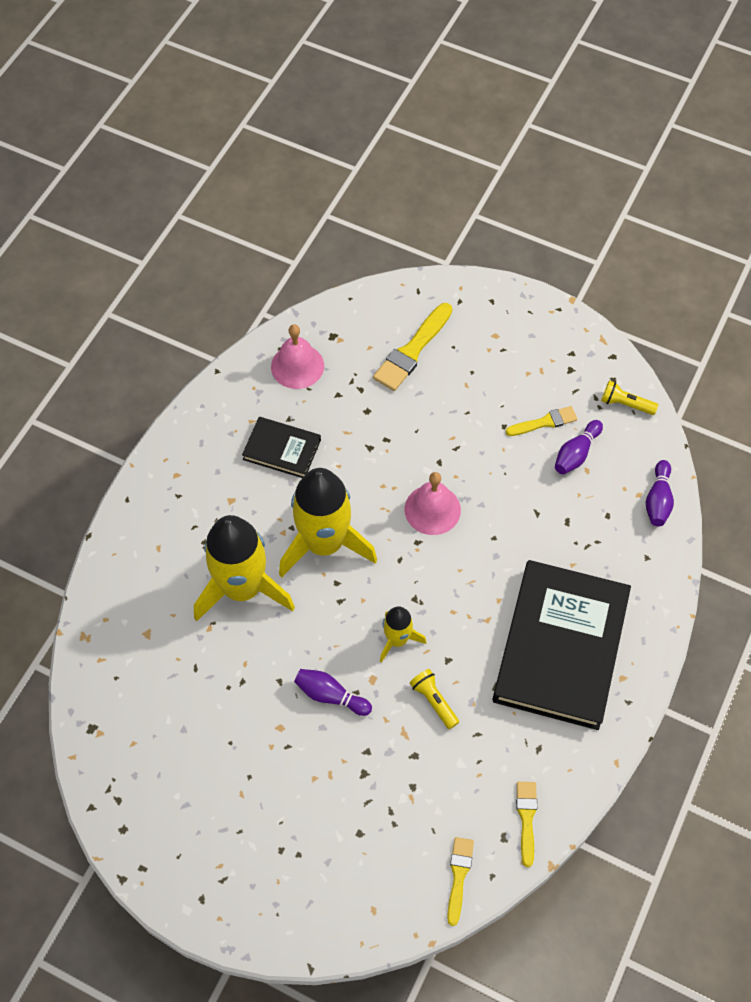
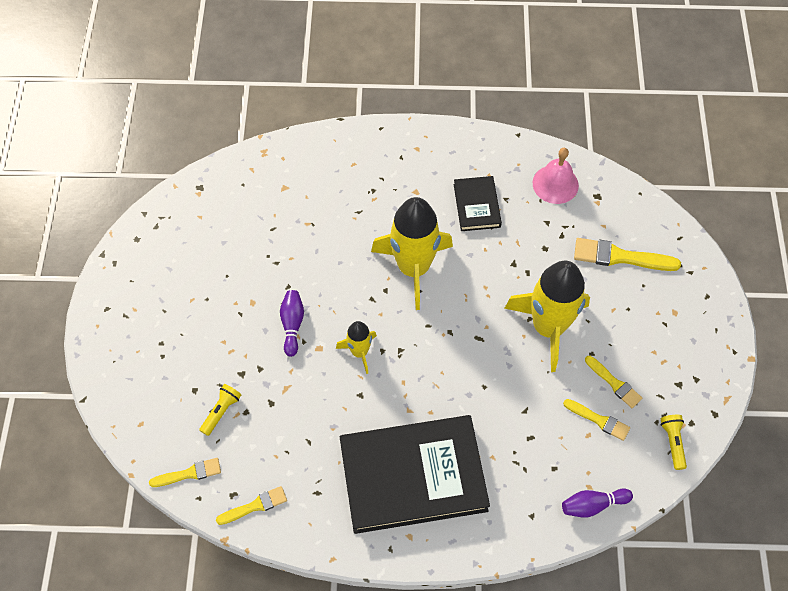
camera: 65 degrees right, 0 degrees up
yellow rocket [194,515,295,622] -> yellow rocket moved to [504,261,590,372]
pink bell [405,472,461,535] -> none
yellow flashlight [410,669,459,729] -> yellow flashlight moved to [199,384,241,436]
purple bowling pin [555,420,603,474] -> yellow brush [563,399,630,441]

